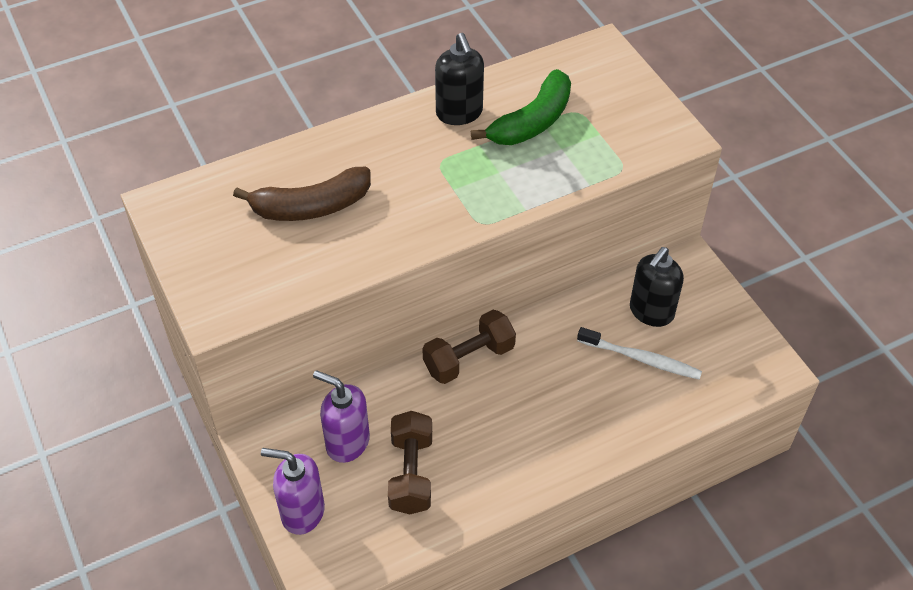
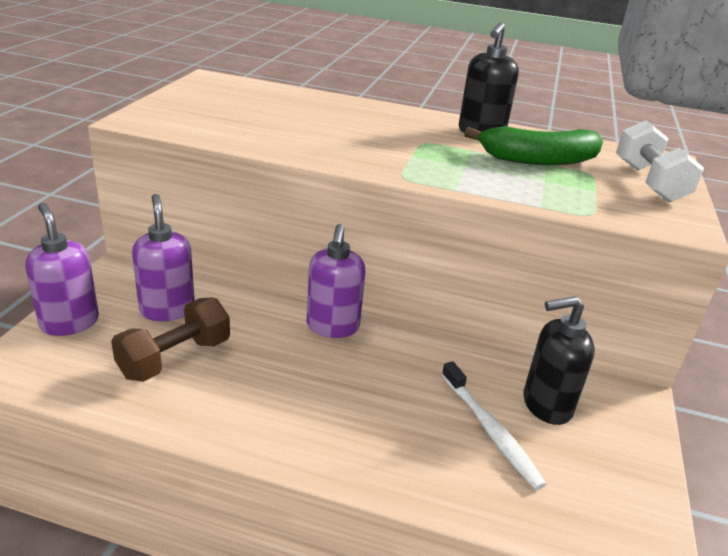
camera: 40 degrees right, 20 degrees down
brown banana [233,167,371,221] -> none
brown dumbbell [422,310,516,384] -> purple soap dispenser [307,224,365,338]
none -> white dumbbell [616,120,704,202]

